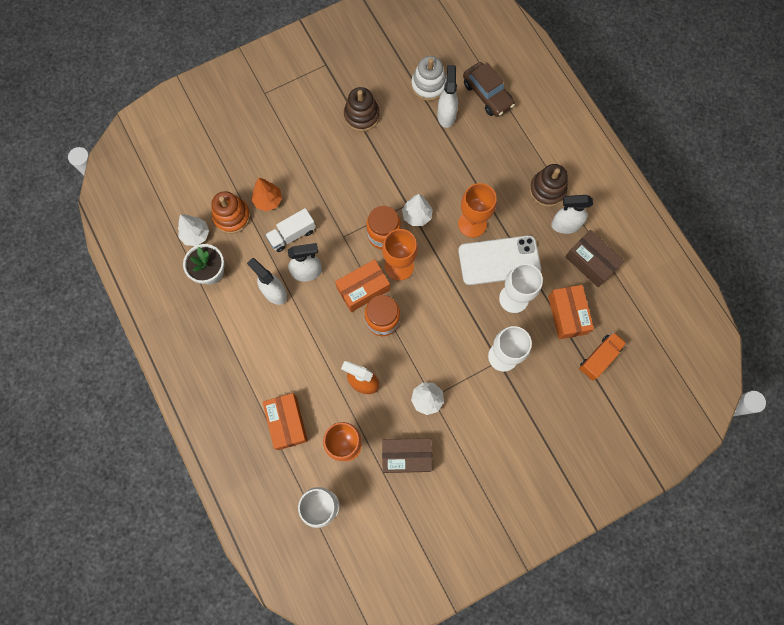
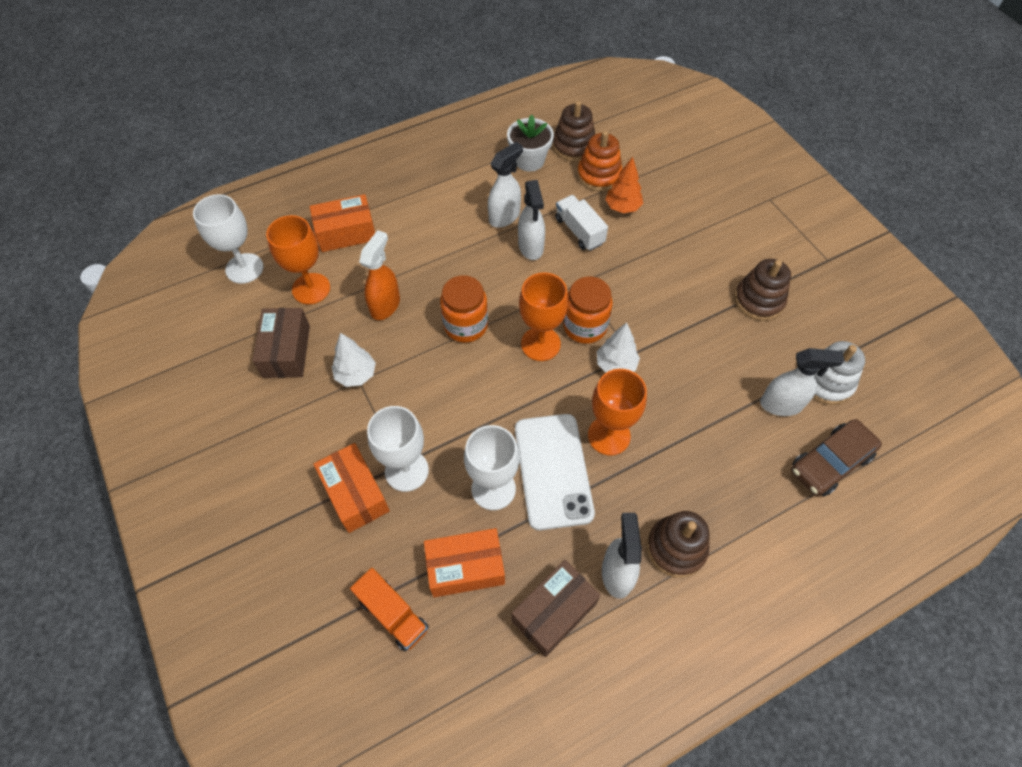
camera: 90 degrees right, 15 degrees down
white tree [178,214,209,246] -> brown stacking toy [552,101,595,162]
orange box [335,259,390,312] -> orange box moved to [314,443,390,533]

